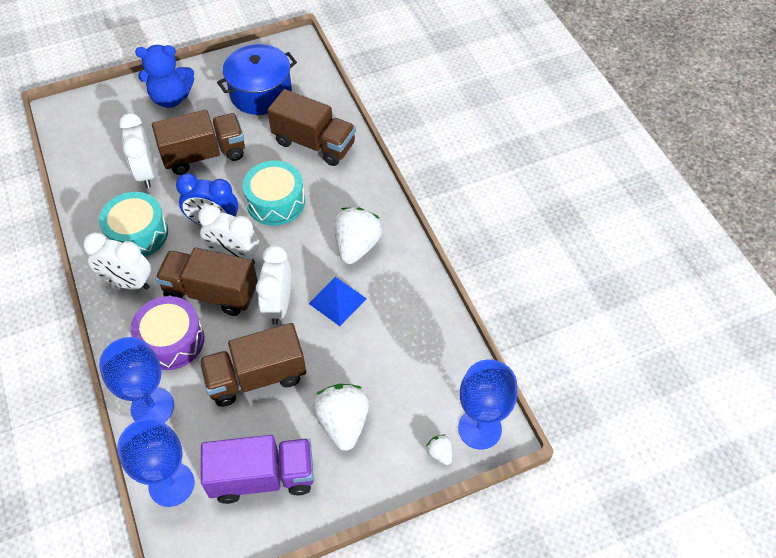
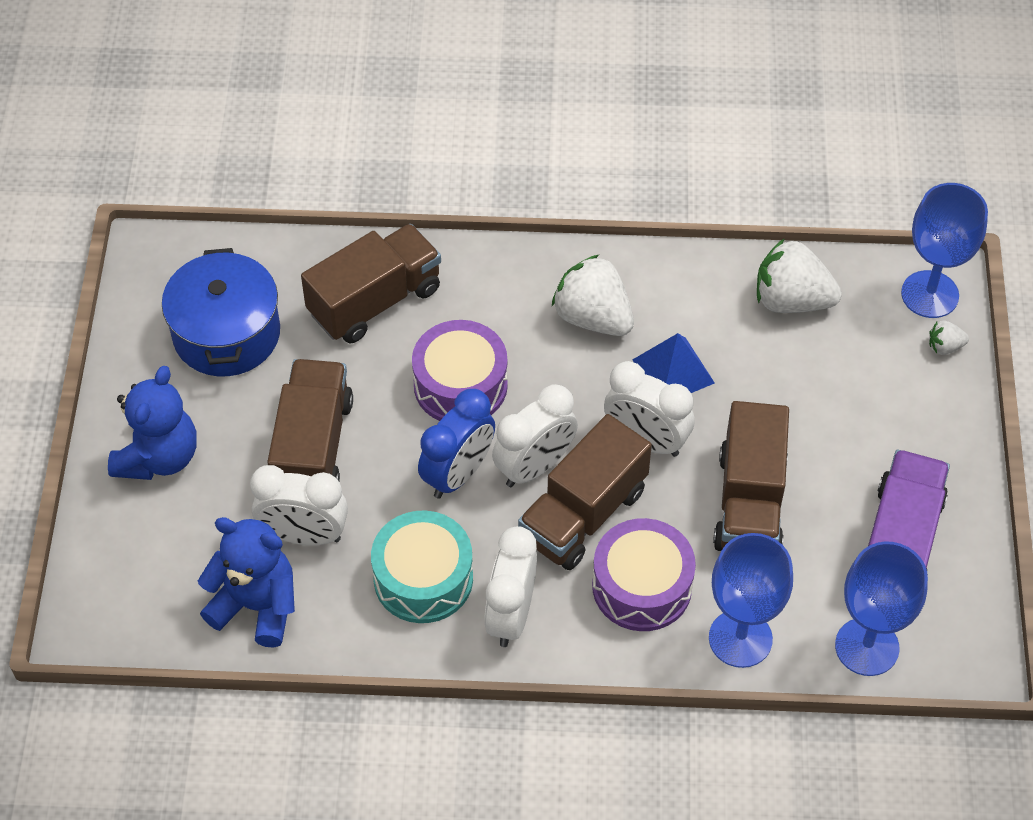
camera: 65 degrees left, 0 degrees up
white clock [83,233,151,290] -> white clock turned 150 degrees clockwise [484,526,537,647]
turquoise drum [242,160,305,226] -> purple drum [412,320,508,421]
white strawberry [313,384,369,451] -> white strawberry moved to [757,238,842,313]
none -> blue teddy bear [198,517,295,648]

